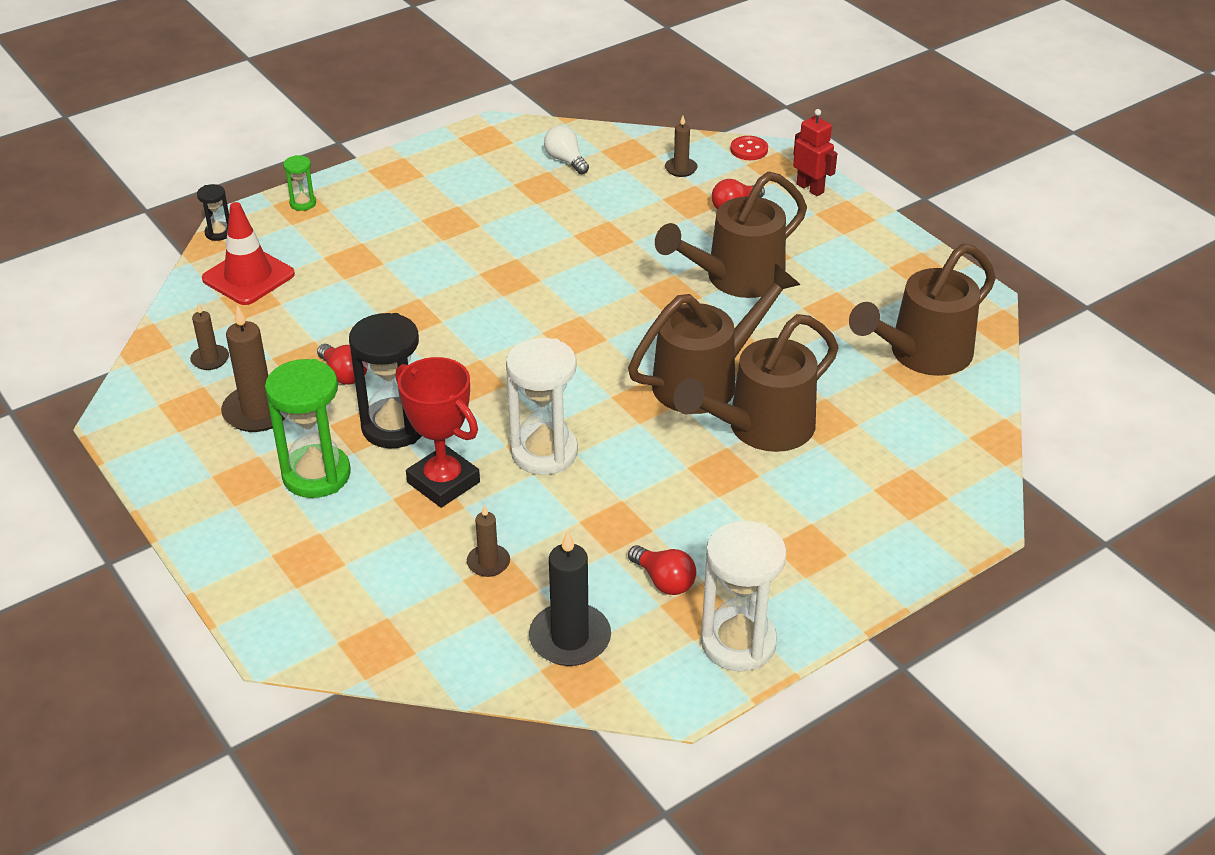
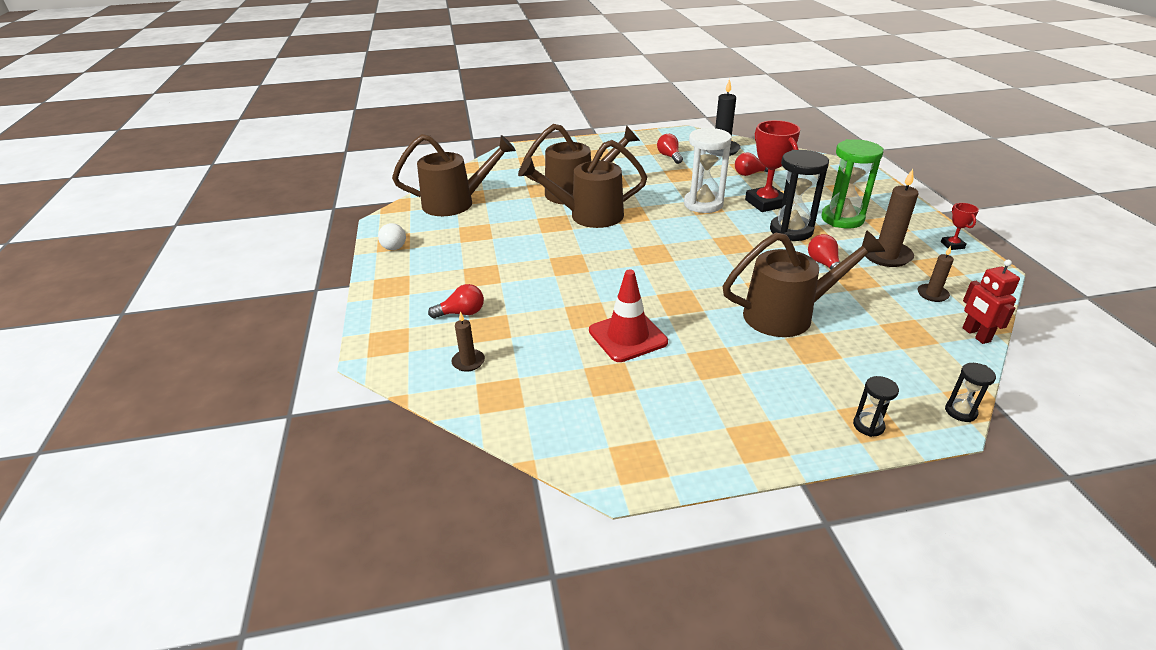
camera: 155 degrees left, 5 degrees down
red traffic cone [202,202,295,305] -> red traffic cone moved to [589,270,668,362]
green hourglass [283,155,316,211] -> black hourglass [853,376,899,437]
brown candle [467,504,510,577] -> red light bulb [735,152,768,176]
white light bulb [544,125,589,174] -> white light bulb moved to [378,223,406,250]
brown watering can [655,172,807,298] -> brown watering can moved to [723,230,885,337]
white hourglass [701,521,787,672] -> none
red button [730,136,768,160] -> none
red robot [793,109,837,196] -> red robot moved to [962,260,1020,344]
none -> red trophy [941,203,979,250]

